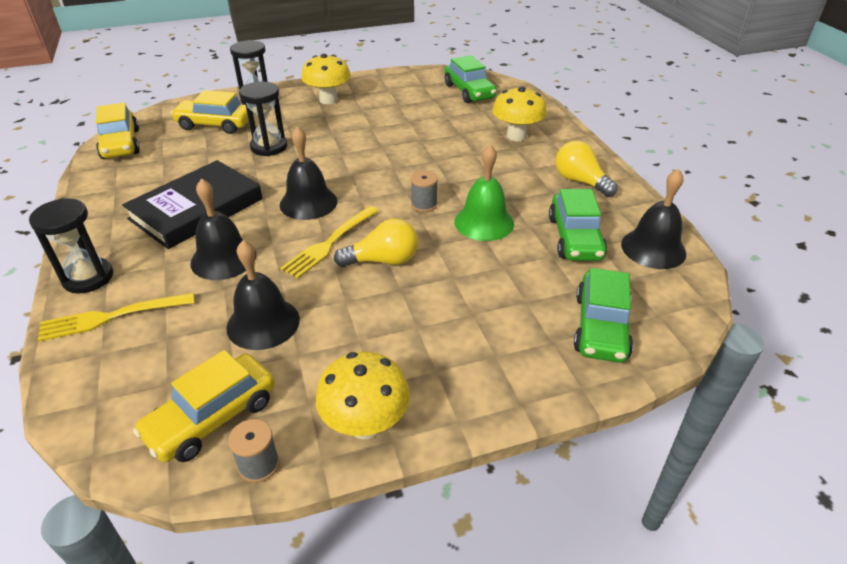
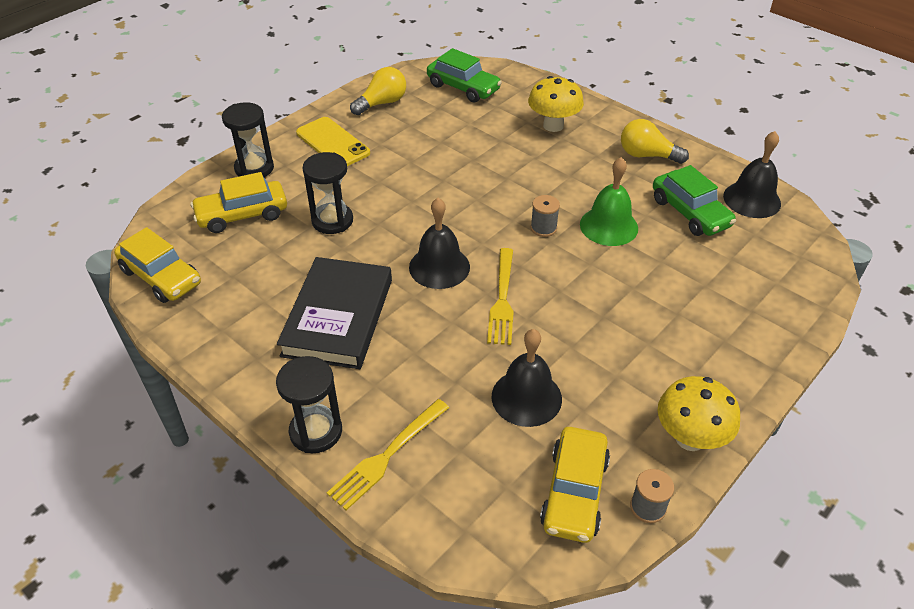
camera: 30 degrees left, 5 degrees up
black bell [190,178,256,280] -> none
yellow mushroom [301,54,351,104] -> yellow phone [296,117,370,166]
yellow light bulb [334,218,418,267] -> yellow light bulb moved to [350,67,406,115]
green car [574,268,633,363] -> none

